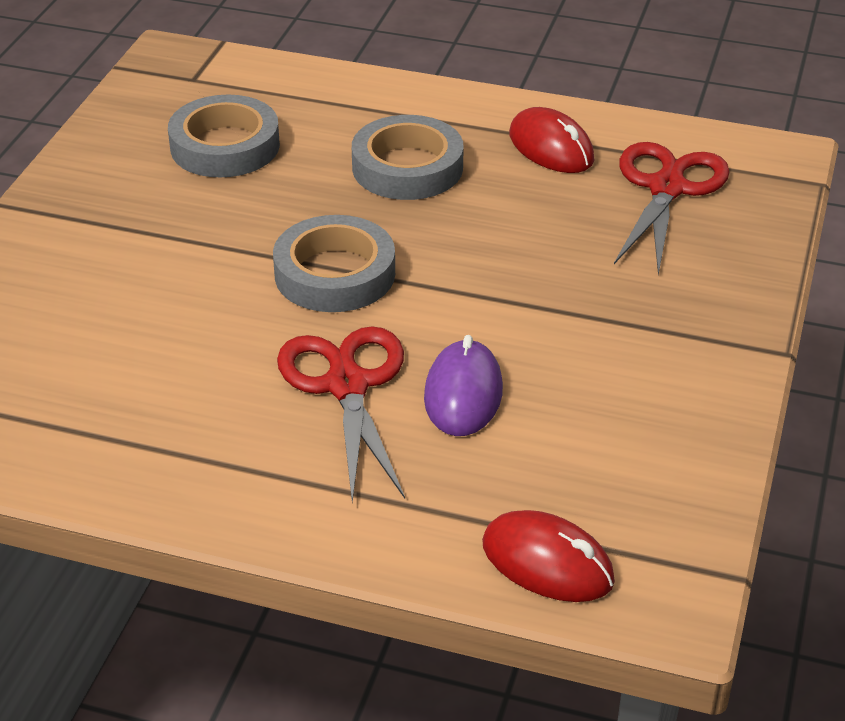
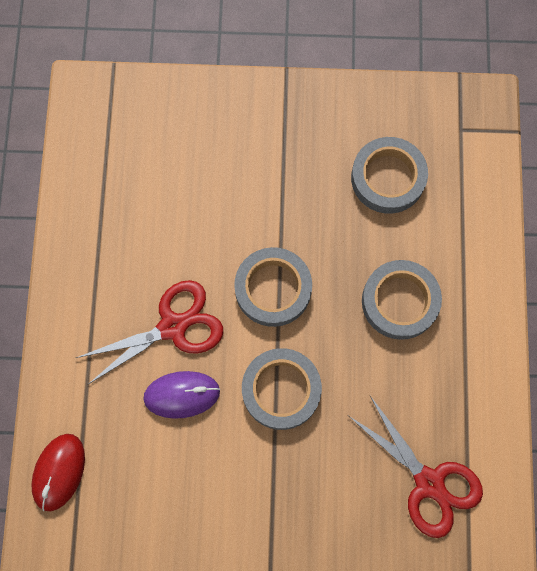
camera: 75 degrees right, 35 degrees up
red mouse [509,107,595,173] -> none
red scissors [614,142,730,275] -> red scissors turned 45 degrees clockwise [349,396,483,538]
none -> grey tape [242,348,322,430]

